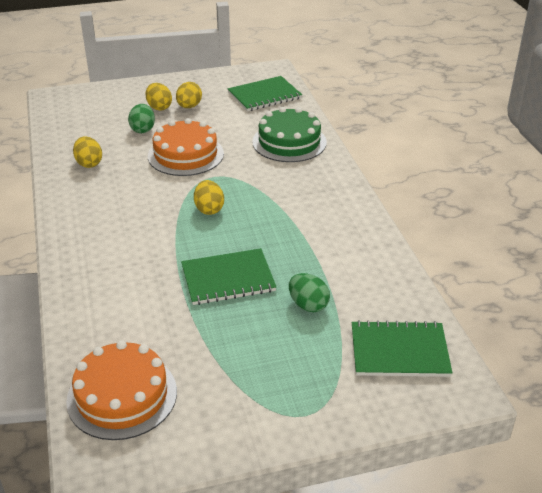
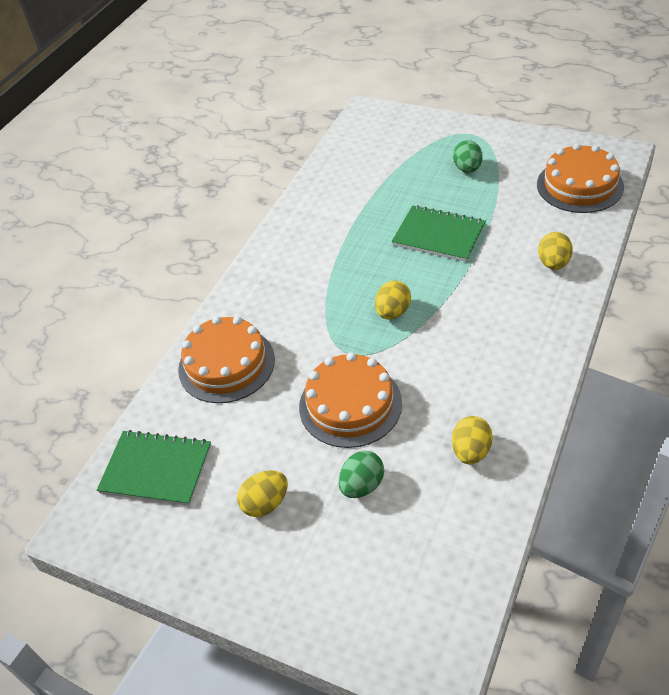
camera: 135 degrees left, 10 degrees up
yellow egg [146,83,172,111] -> yellow egg moved to [538,232,573,270]
green cake [252,107,327,162] -> orange cake [178,316,275,403]
green egg [289,273,330,312] -> green egg moved to [453,140,482,173]
green notebook [352,320,452,377] -> none

